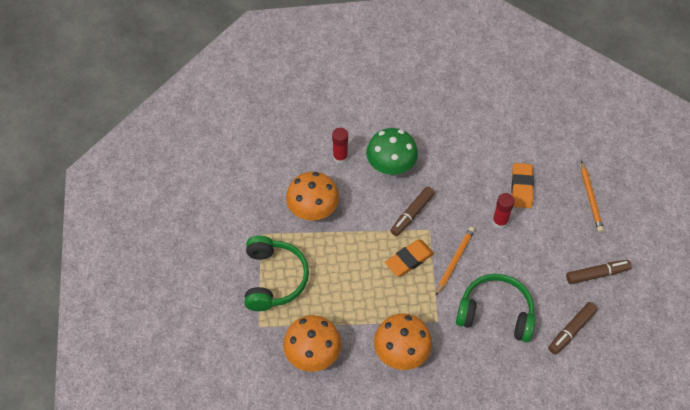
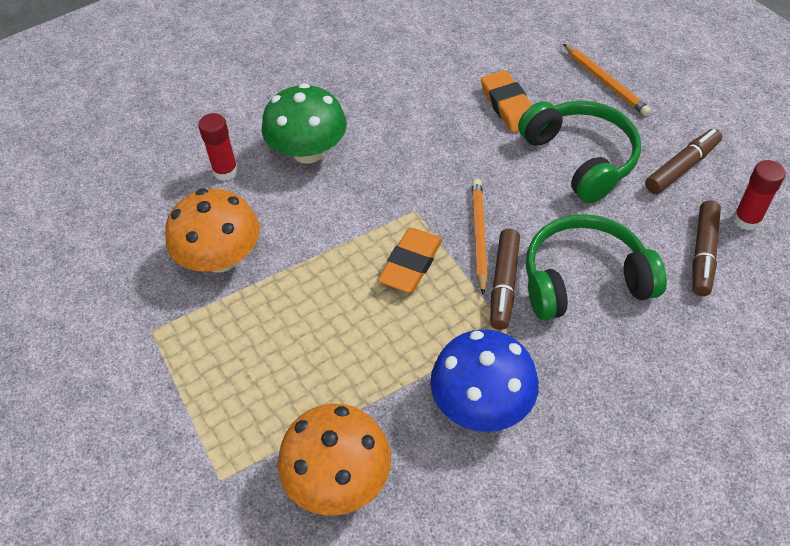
camera: 25 degrees left, 5 degrees down
green headphones [244,236,309,311] -> green headphones moved to [518,101,641,203]
orange mushroom [374,313,432,370] -> blue mushroom [430,329,539,432]
brown marker [390,187,435,236] -> brown marker moved to [490,229,520,330]
red glue stick [492,193,515,229] -> red glue stick moved to [733,160,785,231]

